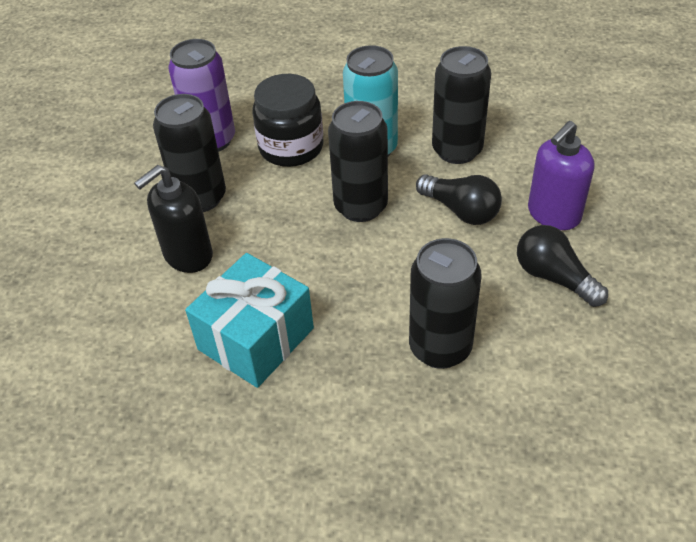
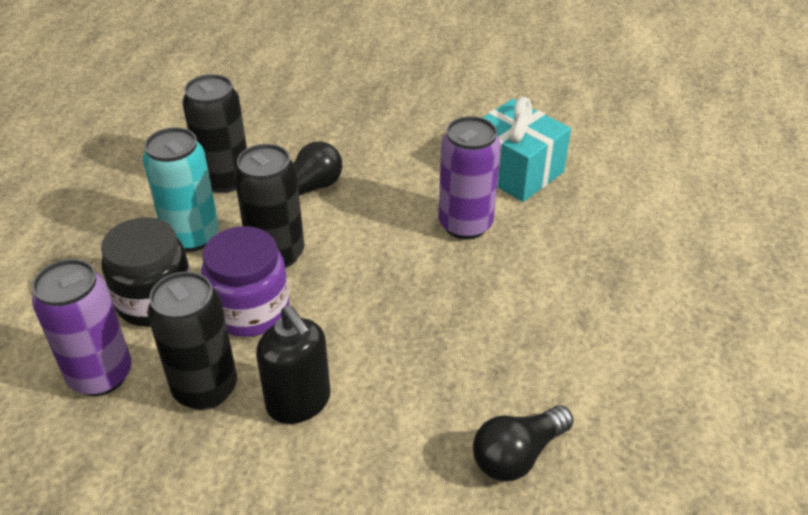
camera: 85 degrees left, 5 degrees down
turquoise gift [185,253,314,388] -> turquoise gift moved to [483,97,571,202]
black can [409,238,482,369] -> purple can [439,116,501,240]
black light bulb [517,225,608,307] -> black light bulb moved to [473,405,574,482]
purple soap dispenser [528,121,594,230] -> none
none -> purple jar [201,226,290,337]

